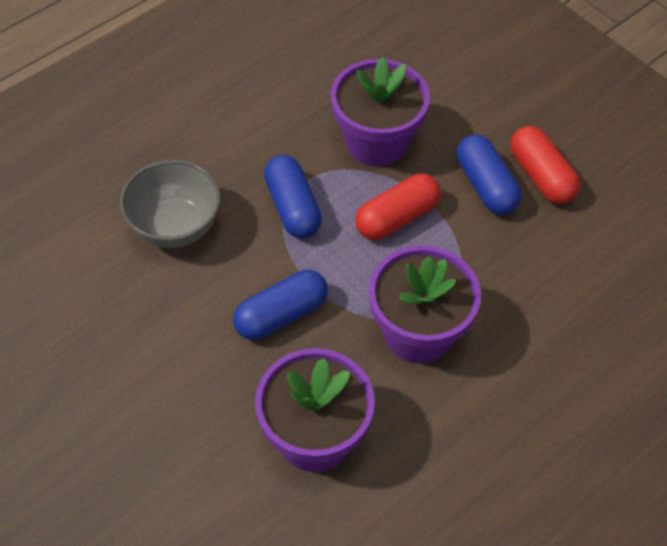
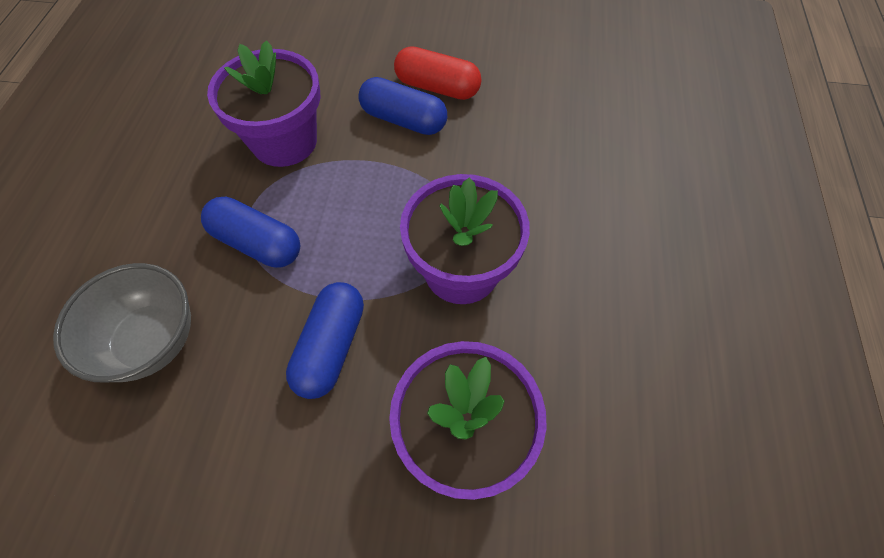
camera: 40 degrees left, 5 degrees up
red capsule [355,174,441,240] -> none

